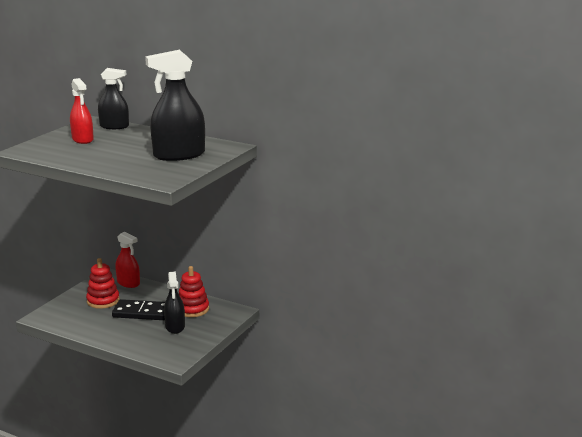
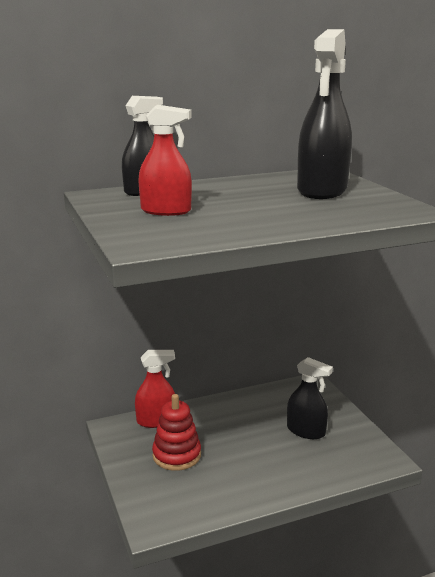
camera: 50 degrees left, 0 degrees up
black domino [112,299,165,320] -> none
red stacking toy [179,266,209,317] -> none

